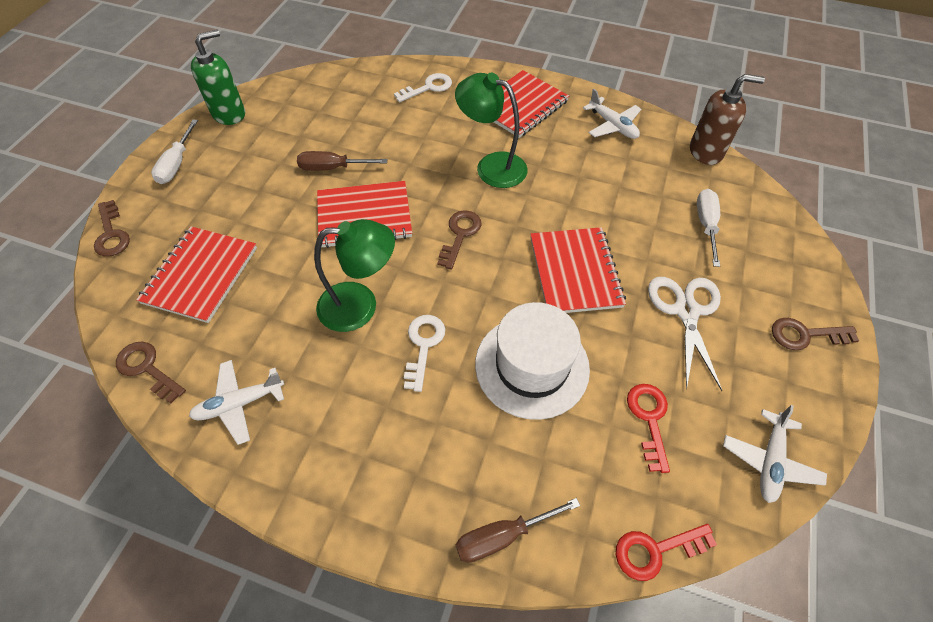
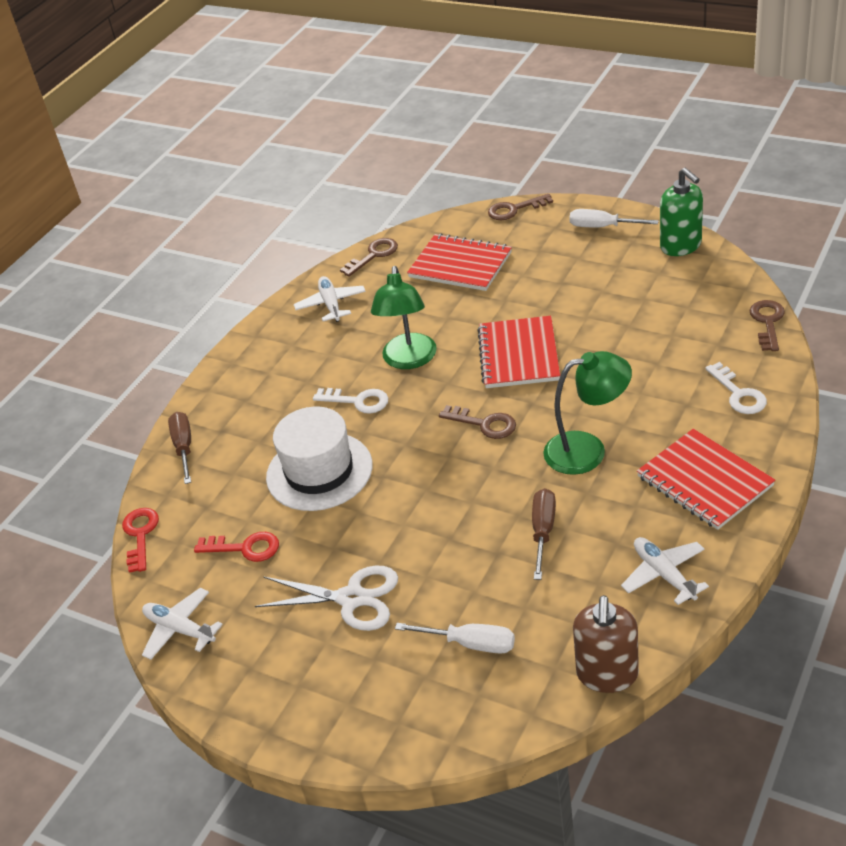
camera: 105 degrees right, 15 degrees down
brown screwdriver [297,151,387,171] -> brown screwdriver moved to [532,488,556,580]
green lamp [455,73,528,188] -> green lamp turned 45 degrees clockwise [543,351,632,475]
red notebook [530,227,626,313] -> none
white plane [583,89,641,139] -> white plane turned 90 degrees clockwise [621,537,709,605]
brown key [772,318,859,350] -> brown key moved to [749,300,785,351]

